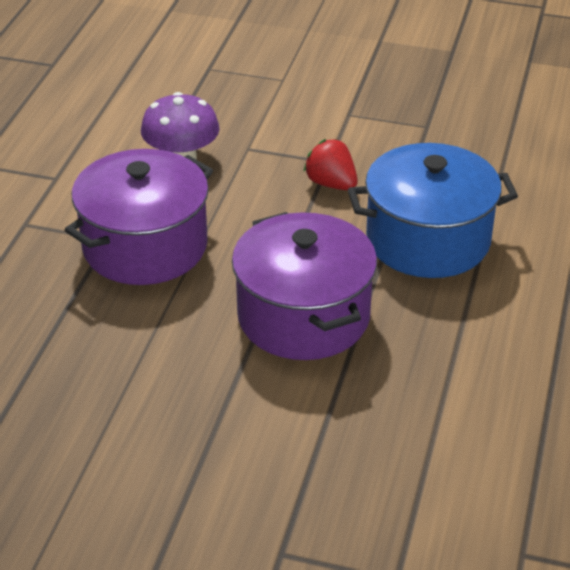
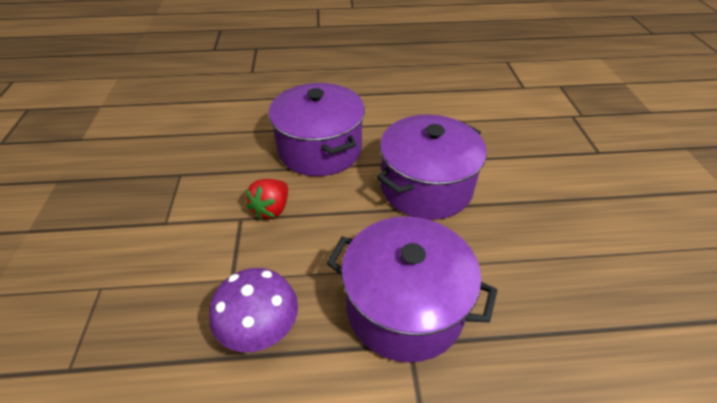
camera: 110 degrees left, 5 degrees up
blue pot [348,143,518,278] -> purple pot [268,83,365,176]

